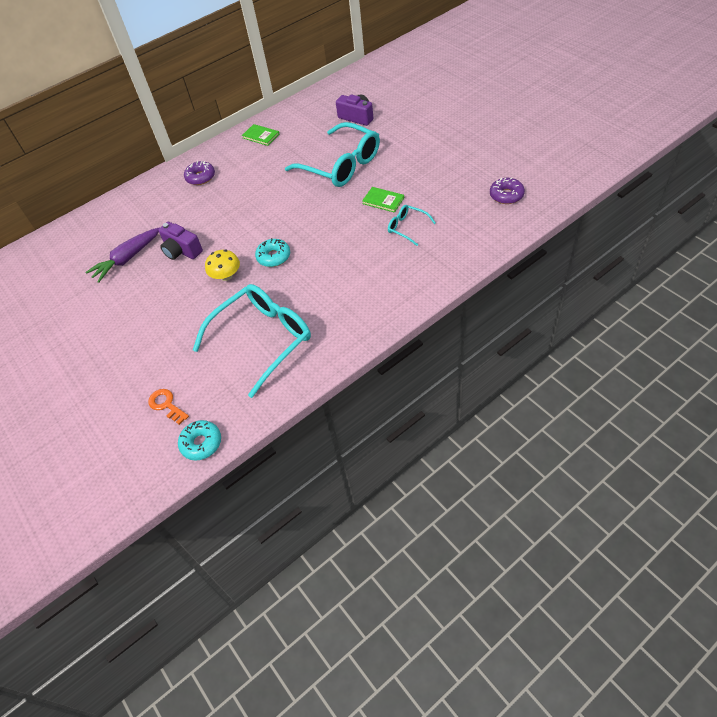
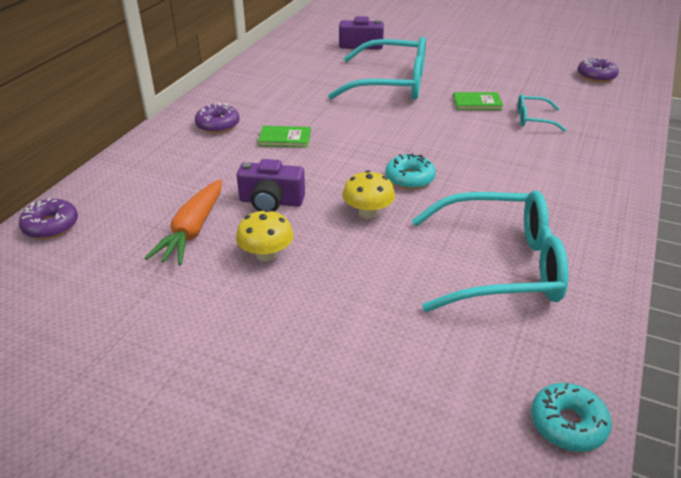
camera: 35 degrees left, 15 degrees down
purple carrot [85,227,160,283] -> orange carrot [145,179,222,265]
orange key [148,389,189,425] -> none
turquoise glasses [193,284,311,398] -> turquoise glasses turned 75 degrees clockwise [412,190,569,312]
green book [242,124,279,146] -> green book moved to [258,126,311,148]
none -> purple donut [19,198,78,239]
none -> yellow mushroom [236,209,294,261]

